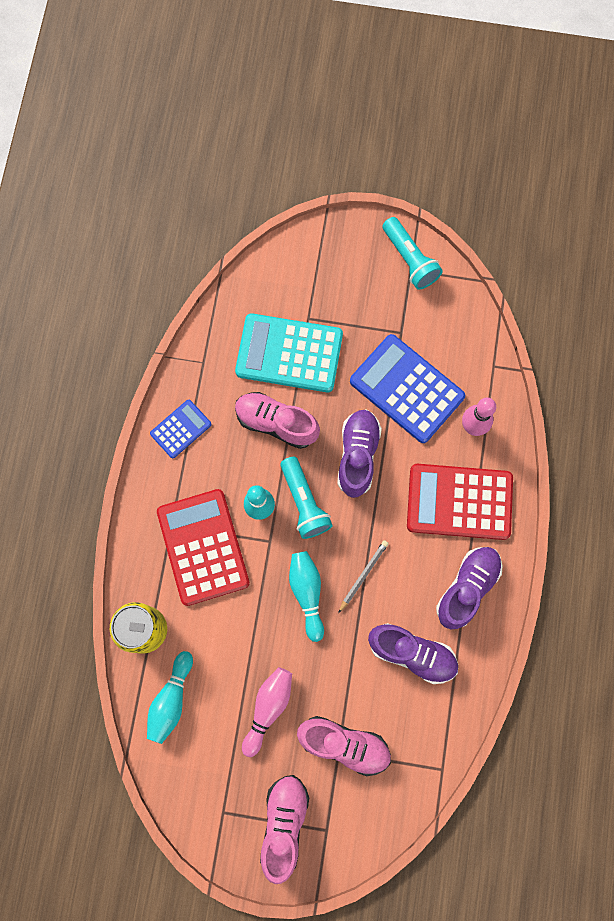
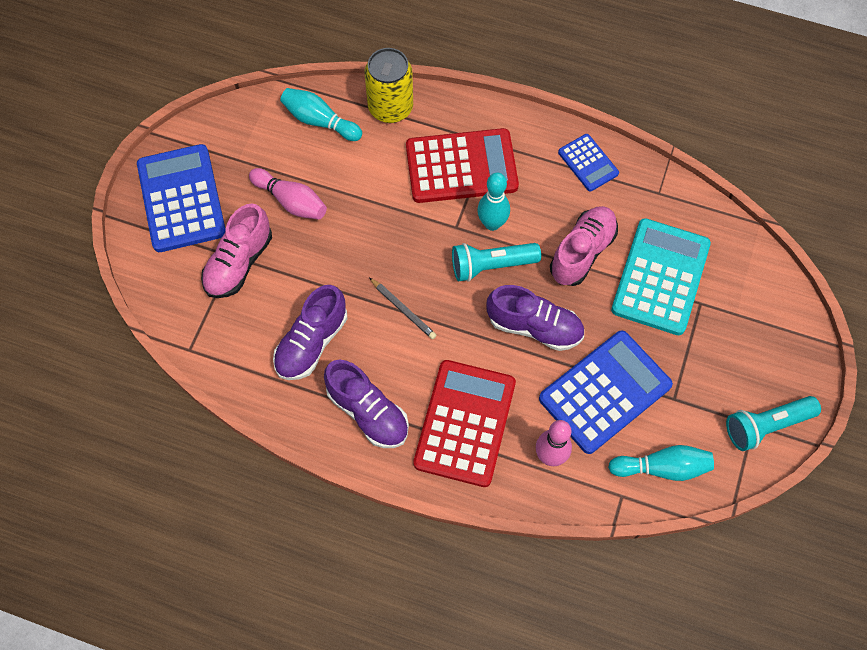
camera: 100 degrees right, 10 degrees down
pink shoe [260,775,309,884] -> blue calculator [137,144,226,252]
turquoise bowling pin [289,551,324,642] -> turquoise bowling pin moved to [608,445,714,481]

